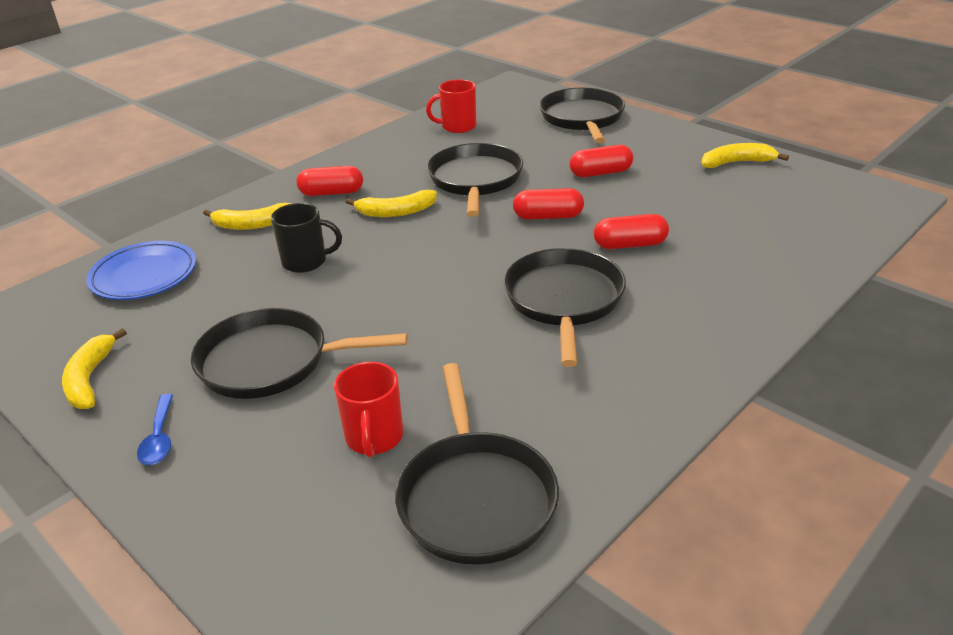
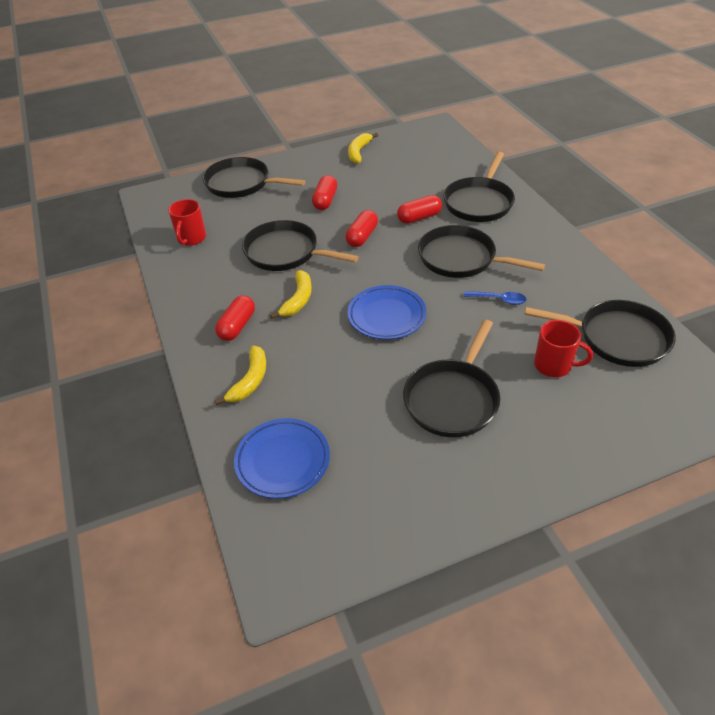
camera: 65 degrees left, 10 degrees up
yellow banana [62,328,127,409] -> none
blue spoon [137,394,173,465] -> blue spoon moved to [464,291,527,305]
black mug [271,203,342,273] -> none
red capsule [594,214,669,249] -> red capsule turned 45 degrees clockwise [397,195,442,224]
none -> blue plate [348,285,427,340]
none -> black pan [443,152,515,222]

